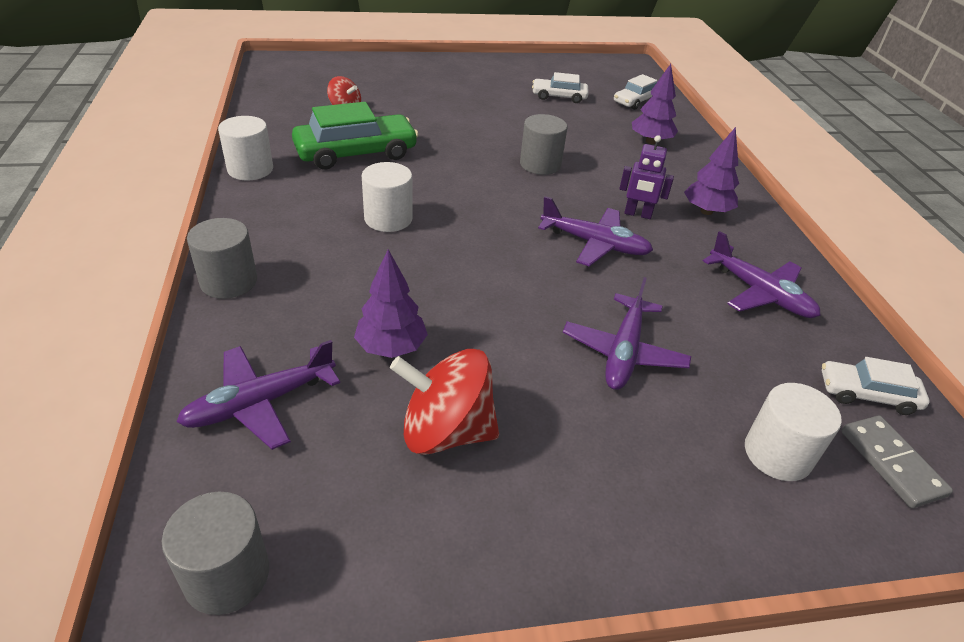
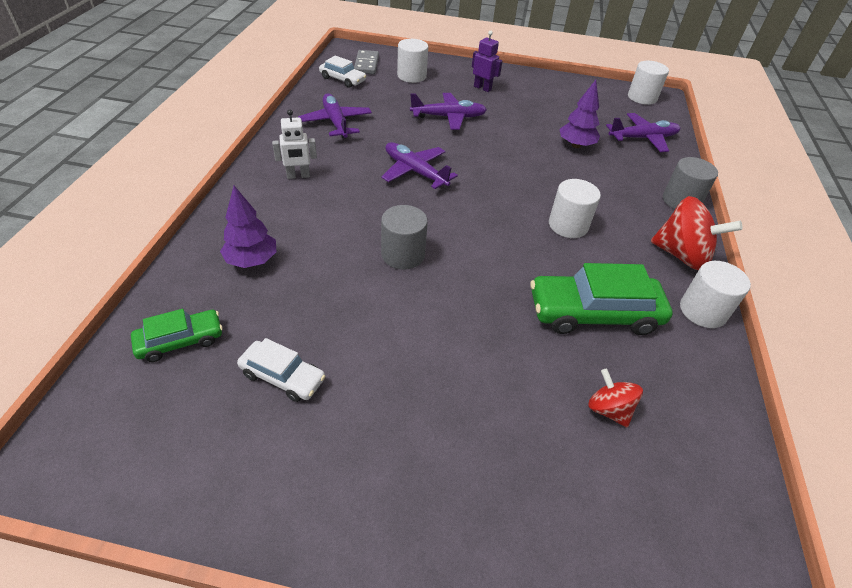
camera: 160 degrees left, 5 degrees up
grey cylinder [162,492,269,615] -> white cylinder [628,61,669,105]
red spinning top [390,349,499,455] -> red spinning top moved to [651,196,742,270]
purple plane [563,277,691,390] -> purple plane turned 45 degrees clockwise [410,93,487,130]
white car [614,74,657,110] -> green car [131,309,223,362]
purple robot [619,135,674,219] -> purple robot moved to [472,31,503,92]
purple tree [684,127,739,215] -> white robot [272,110,317,179]

